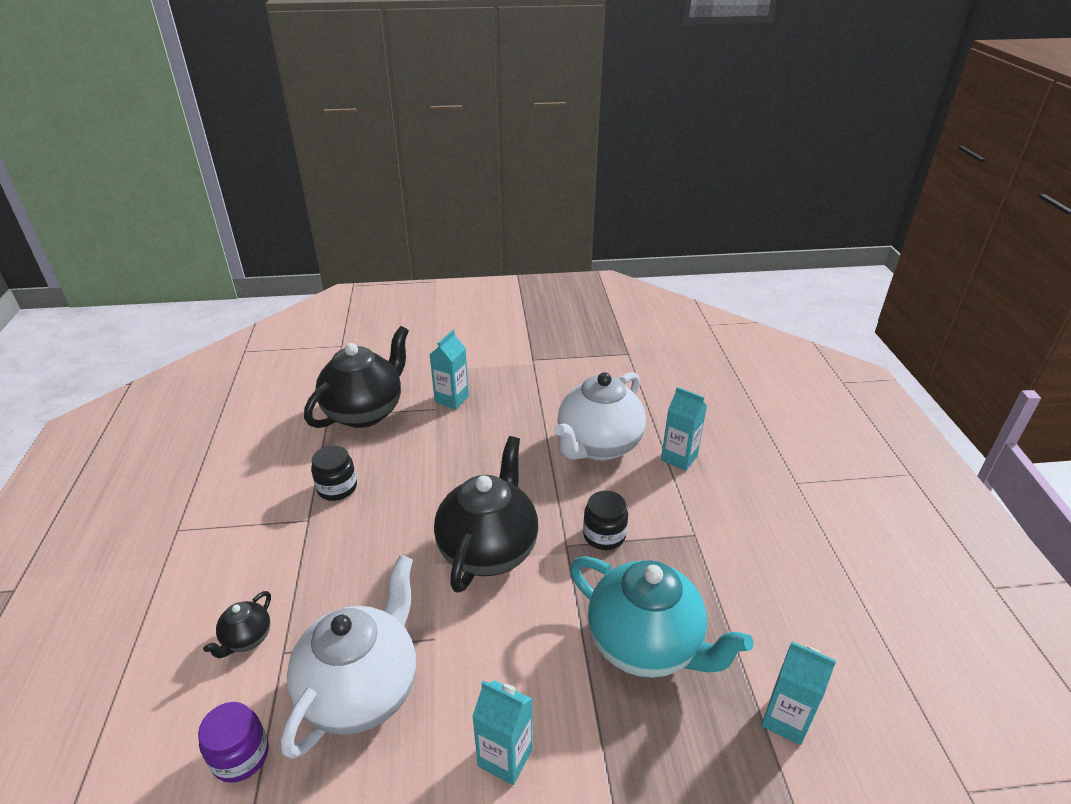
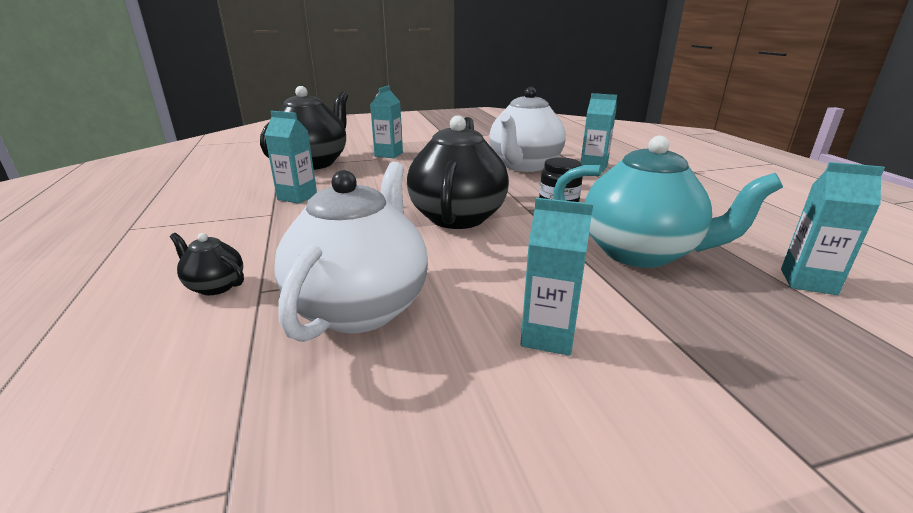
camera: 10 degrees left, 10 degrees down
purple jar [198,702,269,783] -> none
black teapot [203,591,271,659] -> black teapot turned 105 degrees clockwise [170,233,244,295]
black jar [311,445,357,501] -> turquoise carton [264,111,317,204]

